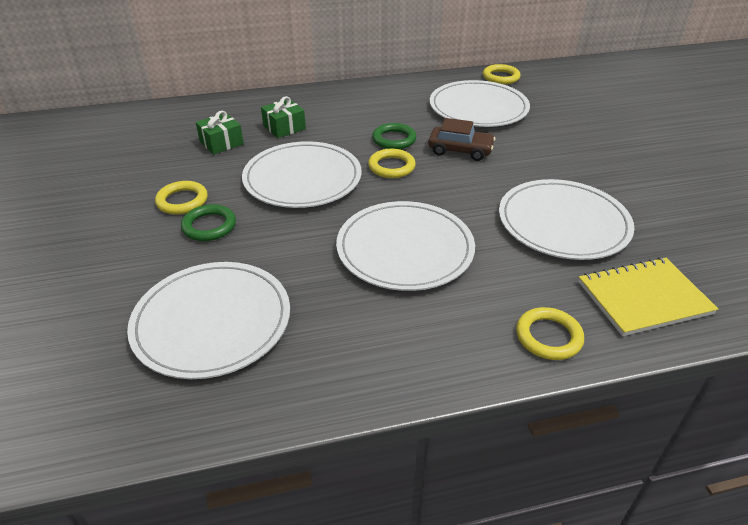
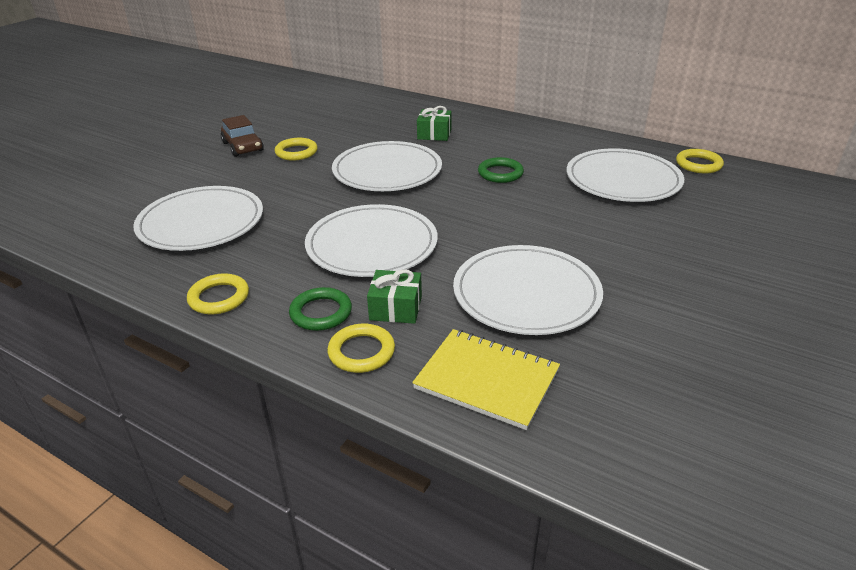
camera: 45 degrees right, 5 degrees down
green ring [181,204,236,241] -> green ring moved to [289,287,352,331]
green gift [196,111,244,155] -> green gift moved to [367,269,422,324]
yellow ring [368,149,416,178] -> yellow ring moved to [187,274,249,314]
brown car [428,118,495,161] -> brown car moved to [221,115,264,157]

